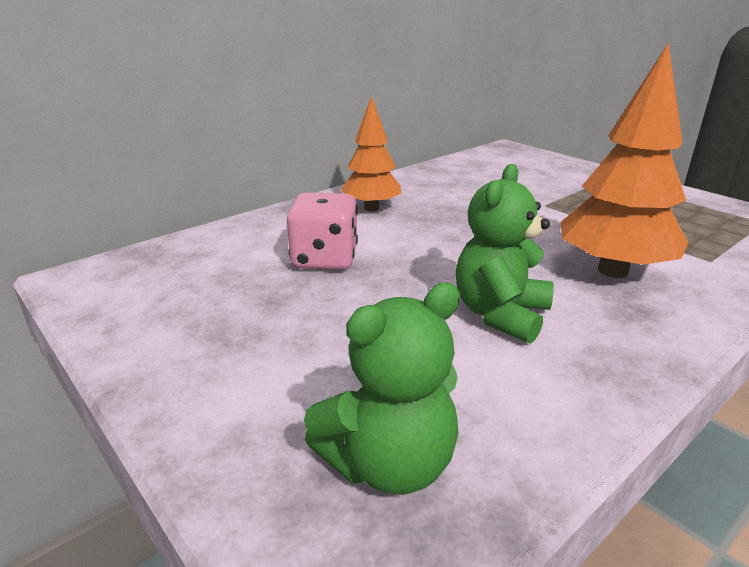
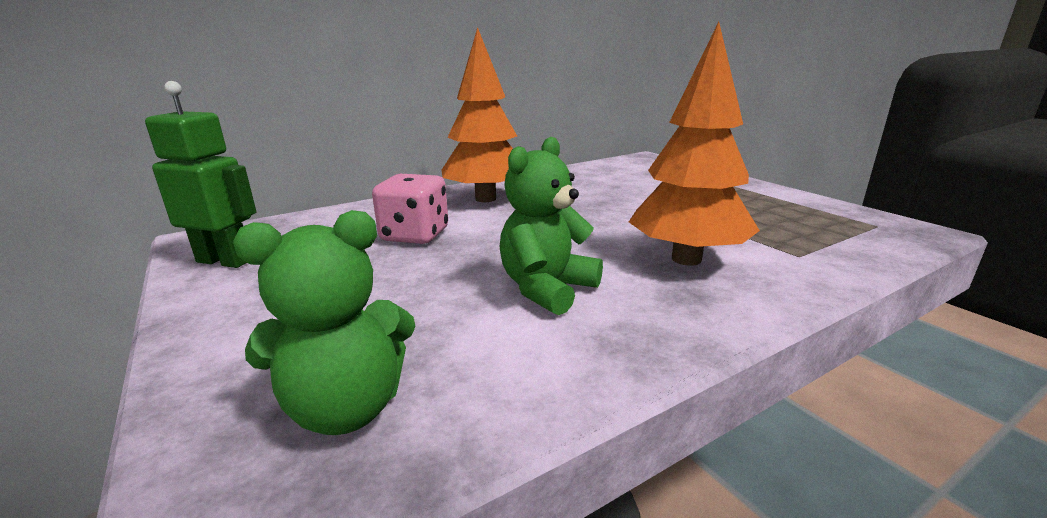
camera: 10 degrees right, 5 degrees down
orange tree [341,96,401,211] -> orange tree [441,27,517,202], size x1.55
none -> green robot [145,81,256,268]

